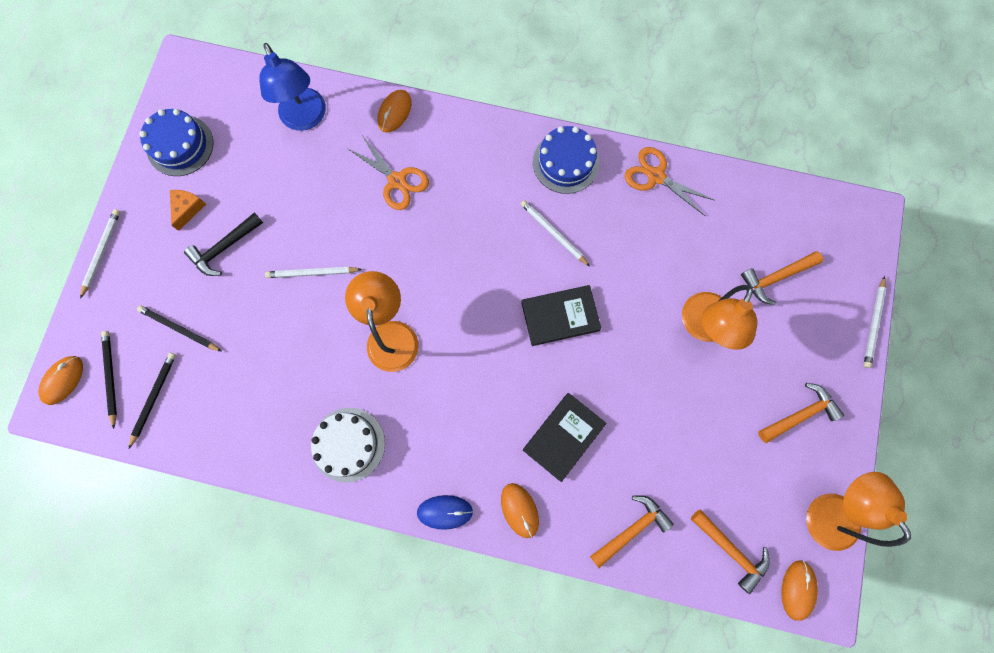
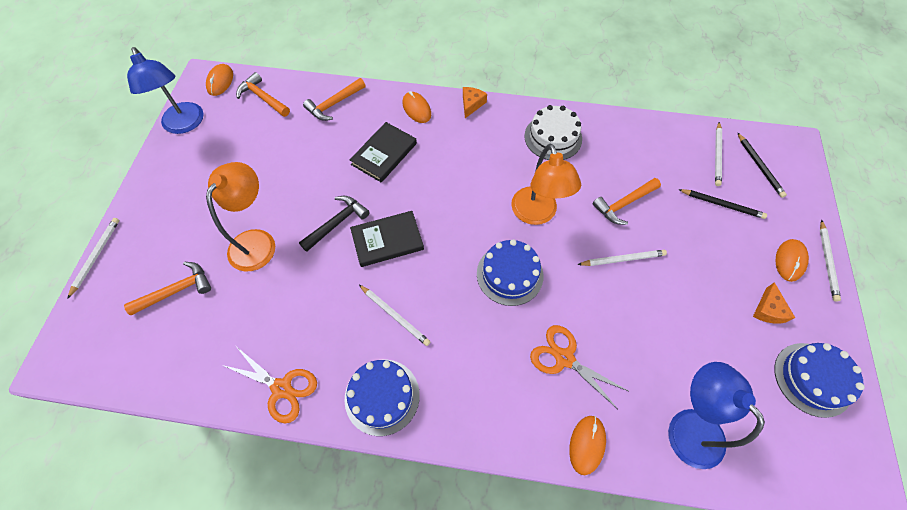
camera: 175 degrees right, 15 degrees down
orange mouse [38,356,83,405] -> orange mouse moved to [775,239,809,282]
black pencil [129,353,176,448] -> white pencil [715,122,722,186]
black hammer [184,213,263,276] -> black hammer moved to [299,196,370,252]
blue mouse [417,495,473,530] -> orange cheese [463,87,487,118]
orange hammer [758,383,844,443] -> orange hammer moved to [593,178,661,225]
orange lamp [806,472,911,551] -> blue lamp [127,47,204,134]
none -> blue cake [477,239,544,306]

